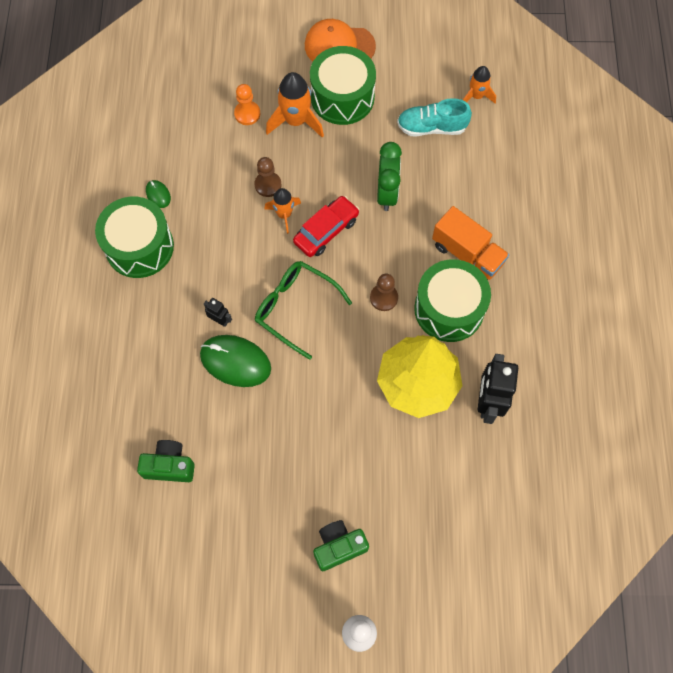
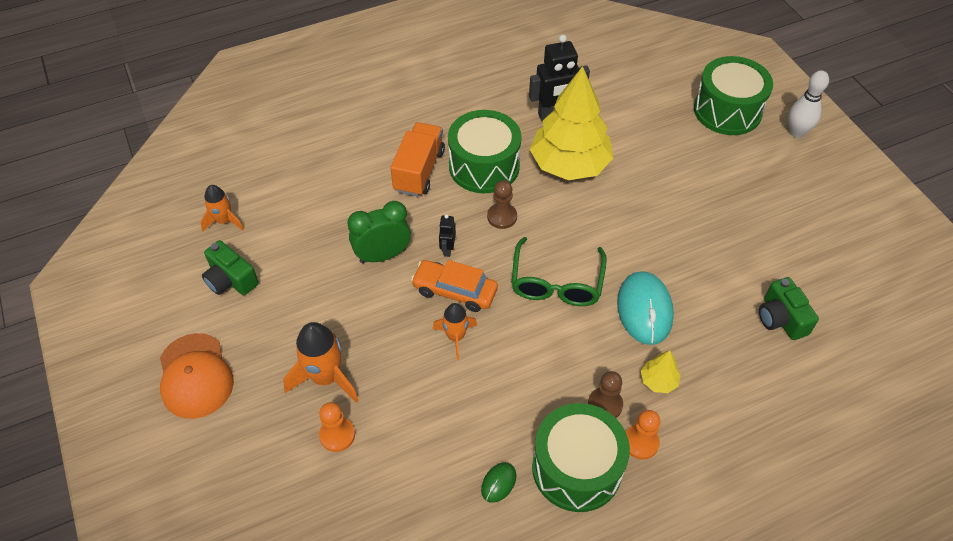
camera: 115 degrees left, 15 degrees down
green mouse [200,335,271,387] -> turquoise mouse [617,271,674,345]
black robot [204,298,232,327] -> black robot moved to [439,214,456,257]
brown pawn [254,157,281,197] -> brown pawn moved to [588,371,623,418]
red car [293,196,359,257] -> orange car [411,260,498,312]
green drum [310,46,376,125] -> green drum moved to [694,56,773,135]
green camera [313,520,369,571] -> green camera moved to [202,240,259,295]
turquoise shoe [397,98,472,136] -> none
none -> orange pawn [626,410,660,460]
none -> yellow tree [641,350,681,393]

